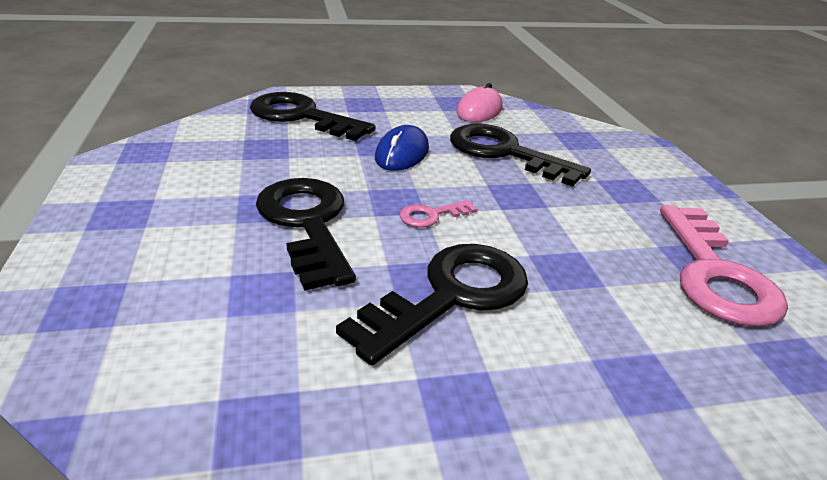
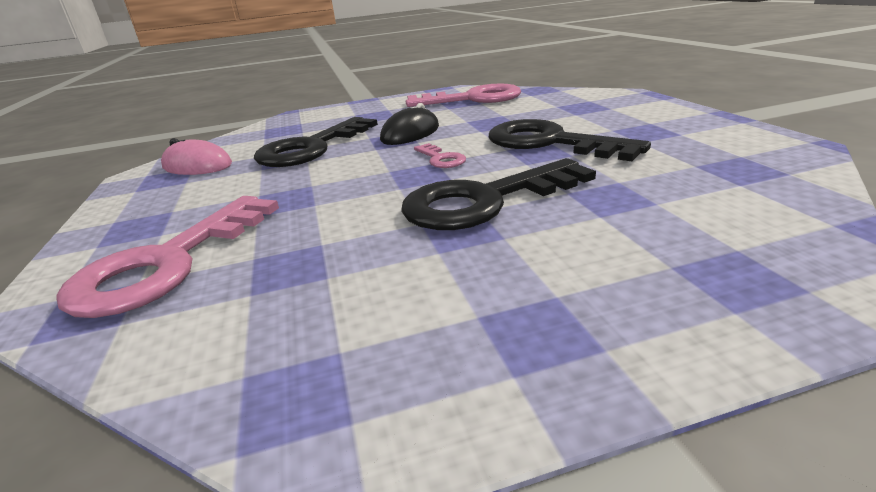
camera: 90 degrees left, 5 degrees down
black key [250,92,376,141] -> pink key [56,196,279,318]
blue mouse [375,125,429,171] -> none
none -> black mouse [380,103,439,145]

